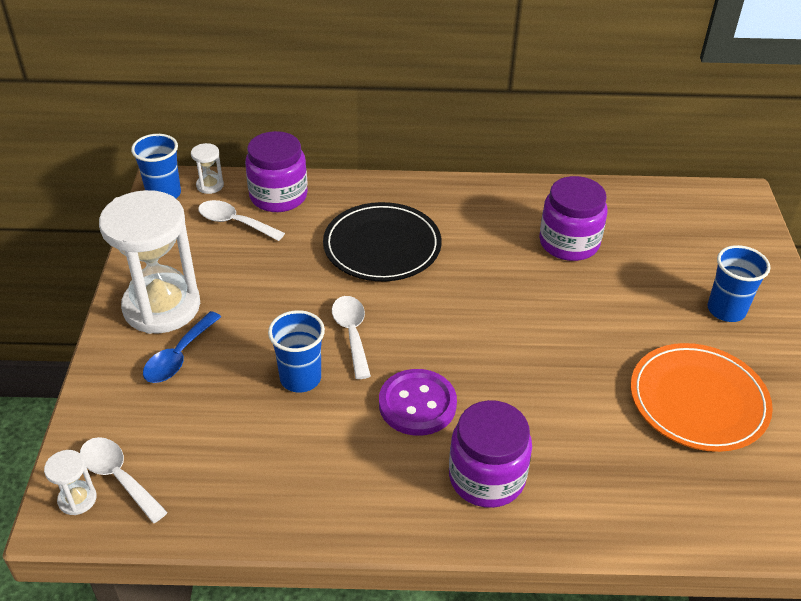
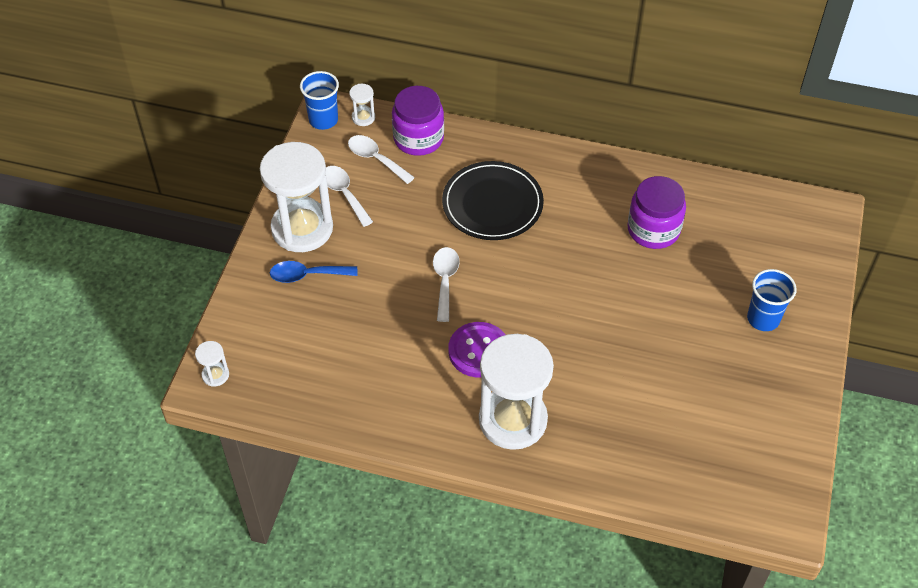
camera: 15 degrees right, 10 degrees up
white spoon [80,437,168,523] -> white spoon moved to [326,166,373,227]
blue spoon [143,311,221,383] -> blue spoon turned 45 degrees clockwise [270,261,357,283]
blue cup [268,310,325,392] -> none
purple jar [449,400,532,508] -> white hourglass [479,334,554,450]
orange plate [631,343,773,452] -> none

